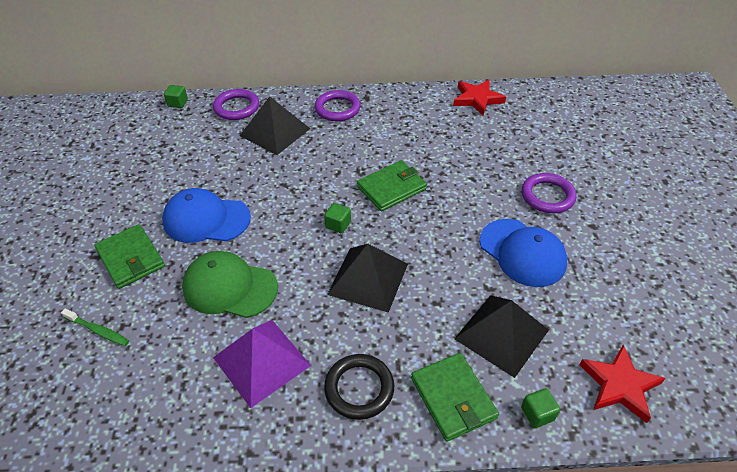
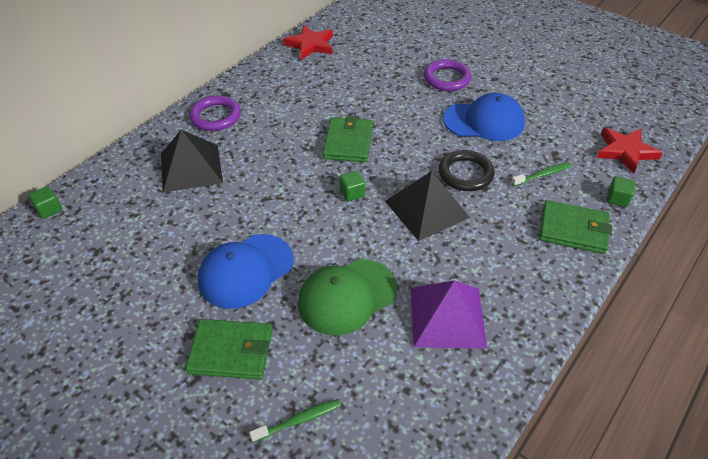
camera: 50 degrees left, 0 degrees up
purple ring [213,89,259,120] -> none
black ring [324,354,394,420] -> black ring moved to [438,150,495,191]
black pyramid [454,295,549,378] -> green toothbrush [511,162,572,186]

